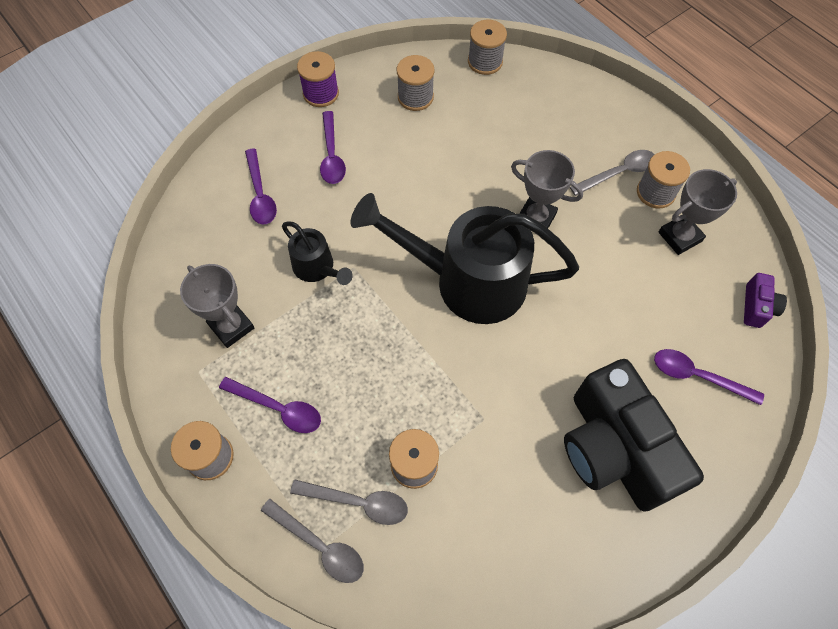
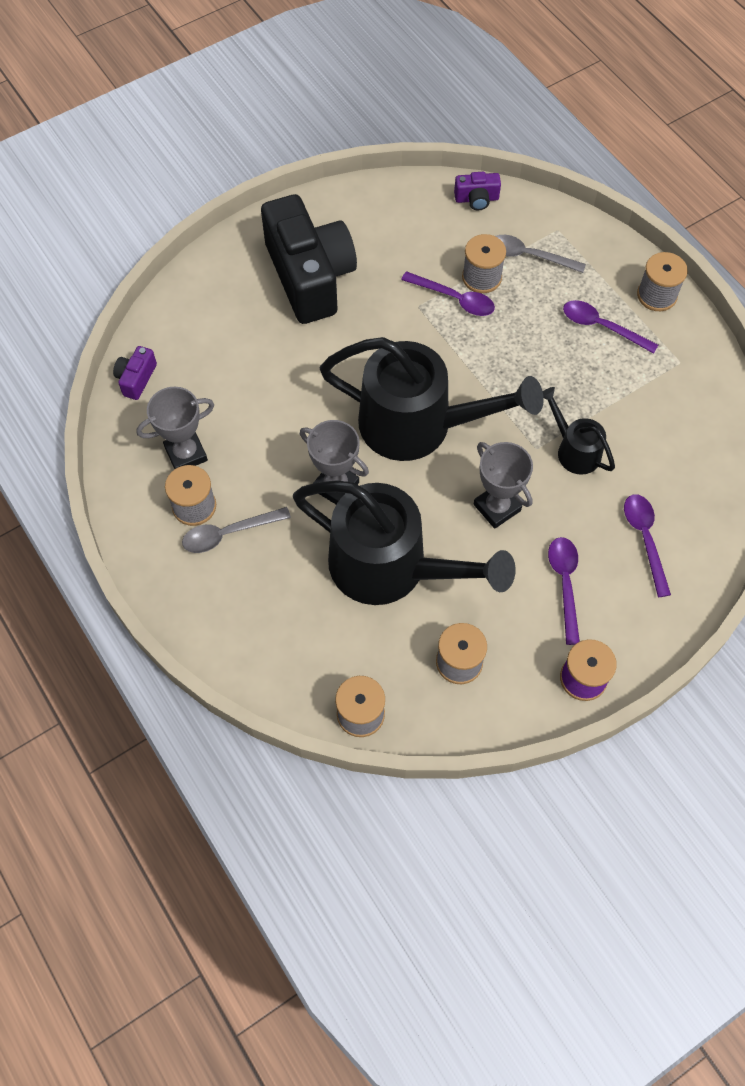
camera: 175 degrees left, 0 degrees up
grey trophy [180,264,255,348] -> grey trophy moved to [474,442,533,529]
grey spoon [261,499,364,583] -> none
purple spoon [654,349,764,405] -> purple spoon moved to [401,271,495,316]
none -> black watering can [293,480,516,605]
none -> purple camera [454,172,501,210]

